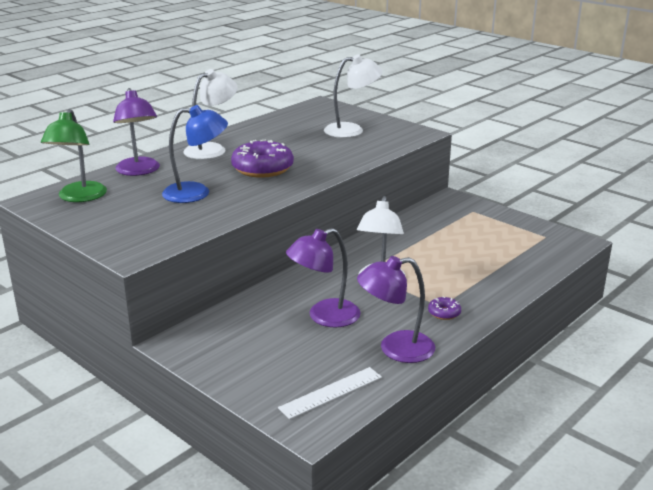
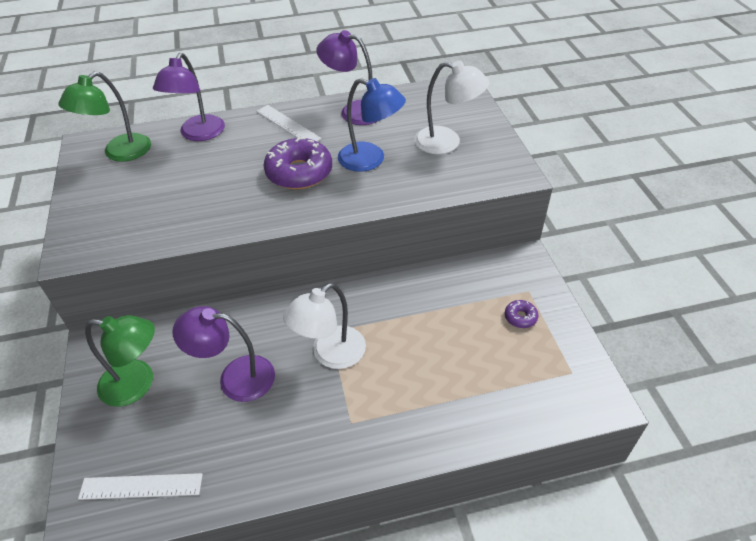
camera: 35 degrees right, 20 degrees up
blue lamp [162,105,228,203] -> blue lamp moved to [338,78,406,172]
white lamp [184,69,238,159] -> white ruler [256,105,322,141]
purple lamp [357,256,435,363] -> purple lamp moved to [316,30,377,125]
purple donut [428,297,461,320] -> purple donut moved to [505,300,538,328]
none -> green lamp [85,315,155,407]

